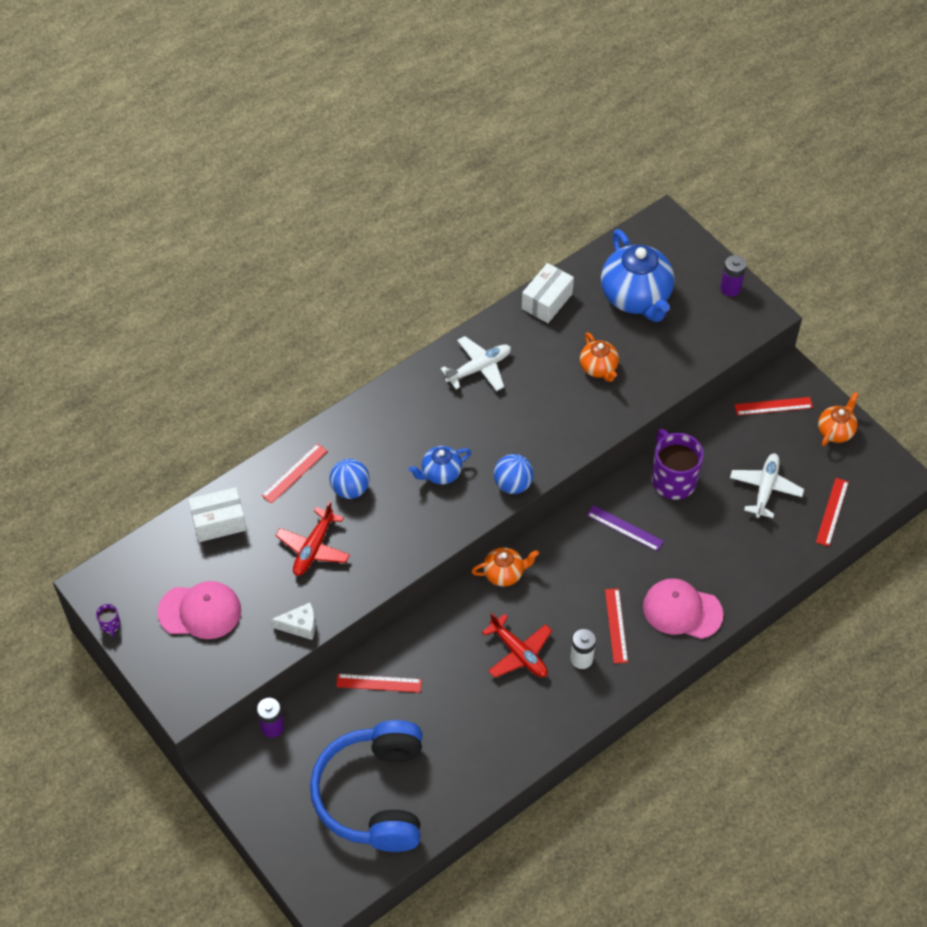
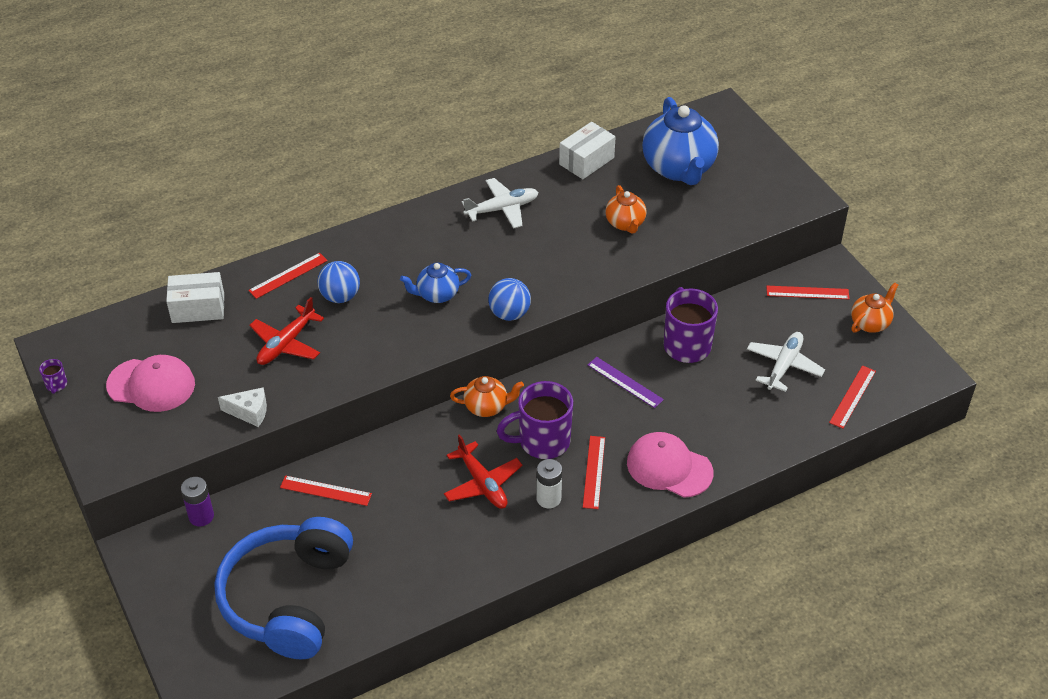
camera: 10 degrees right, 10 degrees down
purple battery [720,255,746,296] -> none
none -> purple mug [497,381,573,459]

